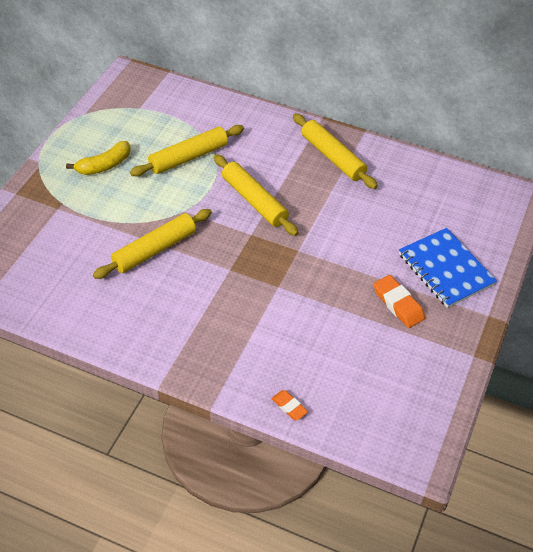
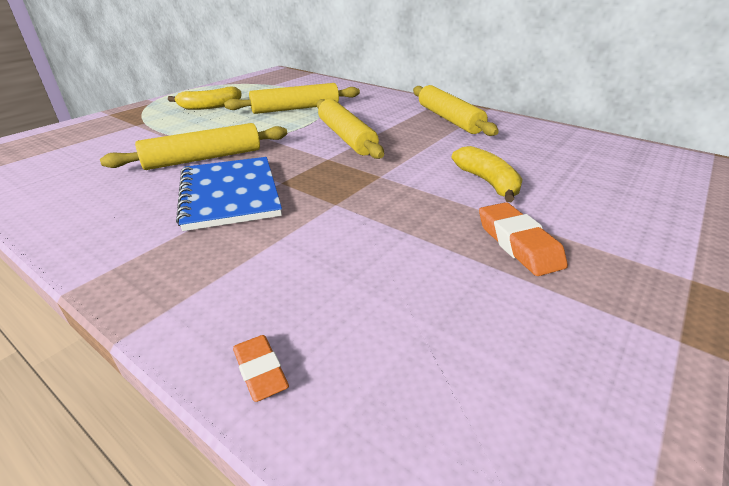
camera: 15 degrees right, 15 degrees down
blue notebook [399,228,497,308] -> blue notebook moved to [176,157,282,231]
none -> yellow banana [452,146,523,202]

